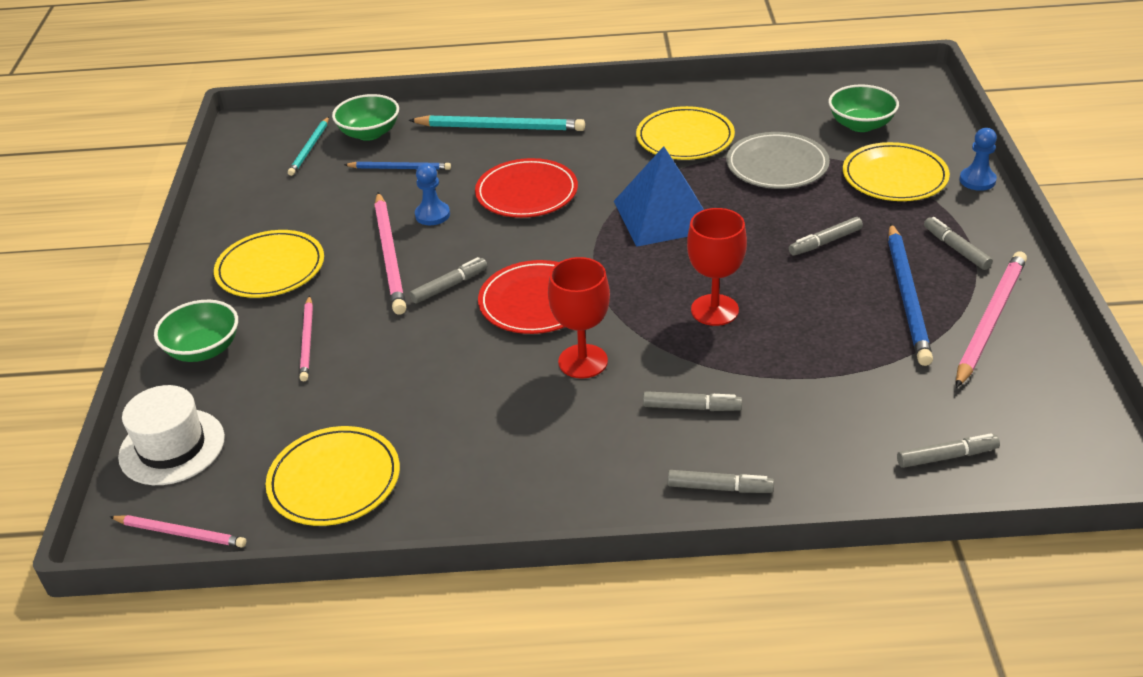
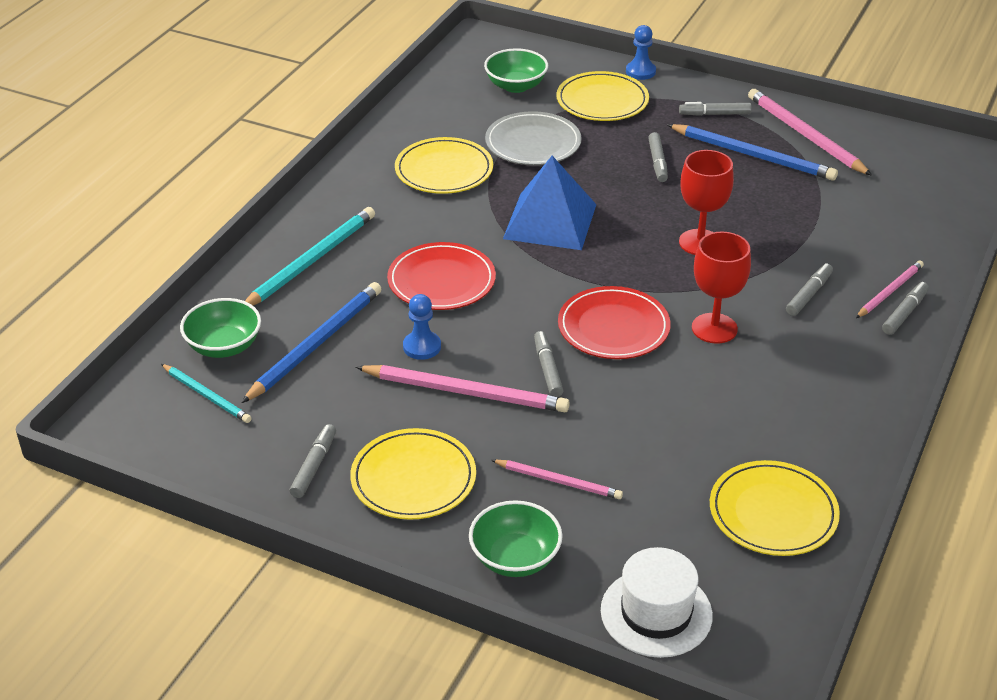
camera: 65 degrees left, 0 degrees up
pink pencil [110,515,246,548] -> pink pencil moved to [856,260,924,318]
blue pencil [344,162,451,170] -> blue pencil [241,282,382,403], size x1.70
grey marker [897,433,1000,468] -> grey marker moved to [290,424,336,498]

